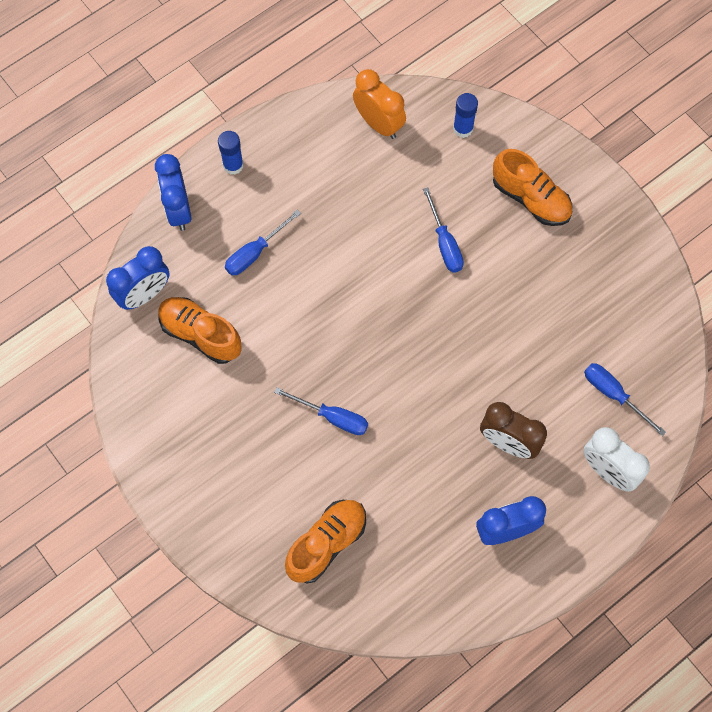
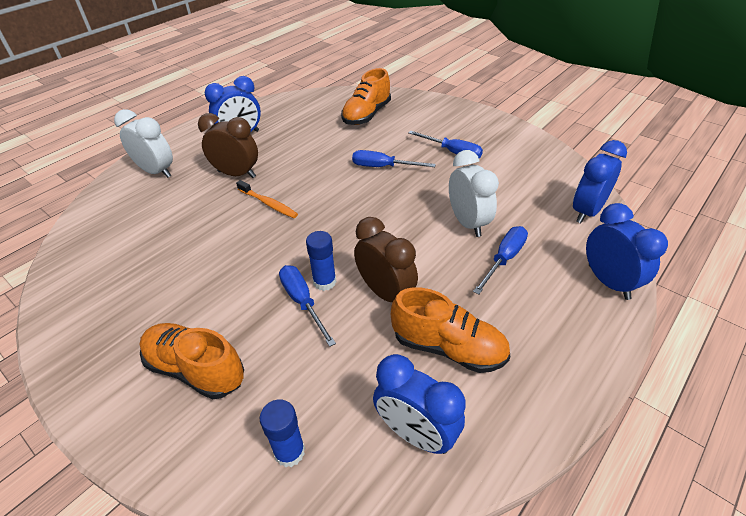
camera: 170 degrees right, 25 degrees down
orange shoe [158,297,242,364] -> orange shoe moved to [391,287,511,373]
blue glue stick [218,131,244,175] -> blue glue stick moved to [306,231,336,291]
orange clock [353,69,406,139] -> blue clock [373,354,465,454]
blue screwdriver [584,363,666,436] -> blue screwdriver moved to [408,130,483,158]
none -> orange toothbrush [236,180,298,218]
none -> brown clock [354,217,418,302]
none -> white clock [449,150,499,237]

